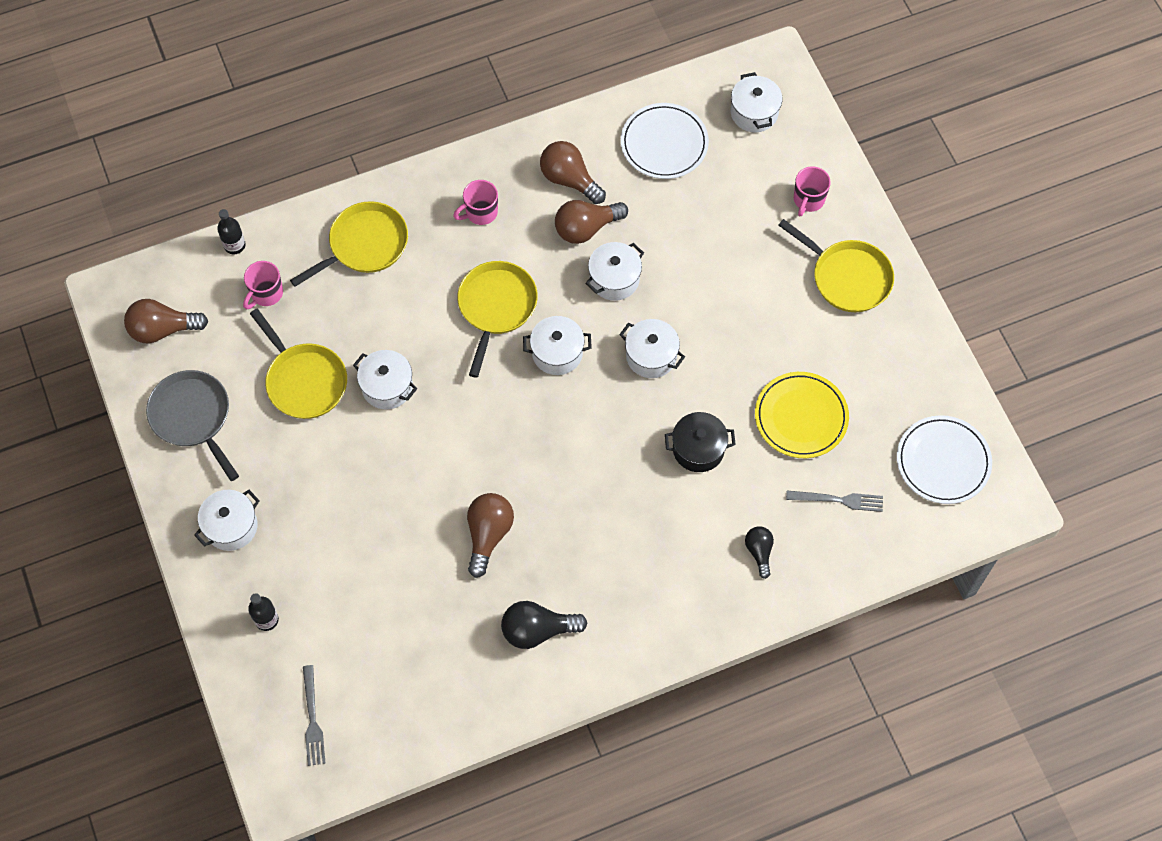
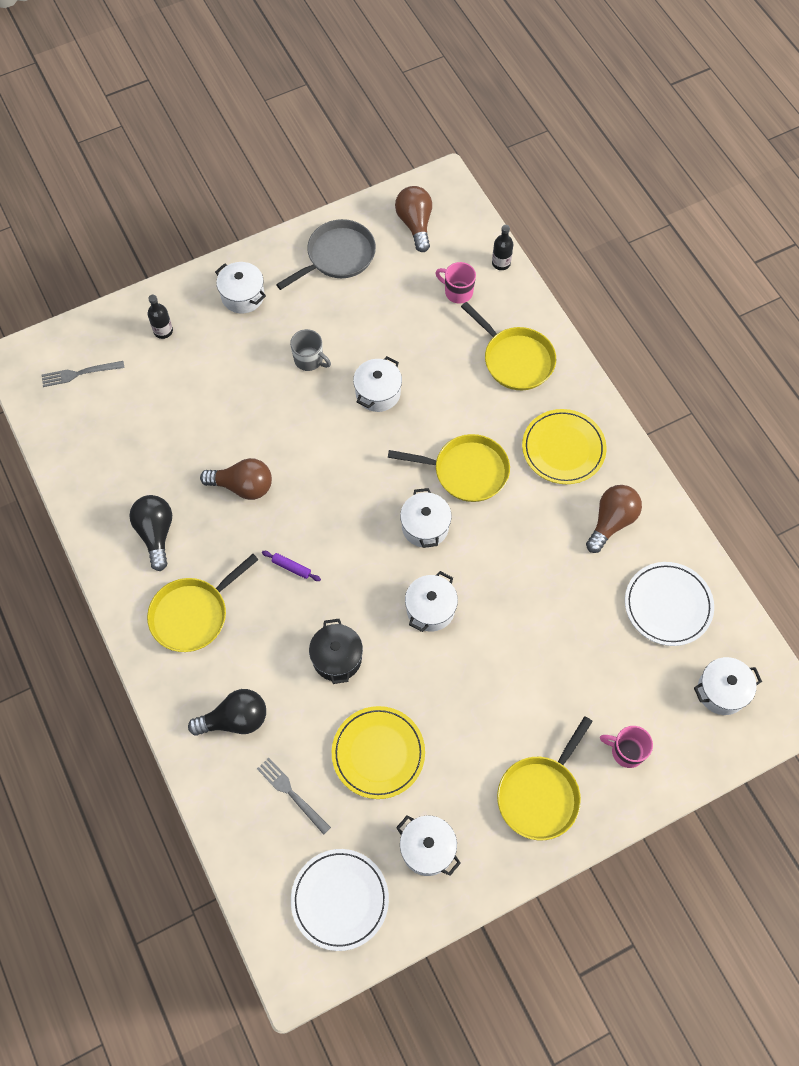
camera: 85 degrees right, 0 degrees up
yellow pan [250,309,347,419] -> yellow pan moved to [147,554,259,652]
pink mug [453,180,498,225] -> yellow plate [522,409,606,484]
brown light bulb [555,200,628,244] -> none
white pot [585,242,644,301] -> white pot moved to [396,815,461,876]
black light bulb [745,526,774,579] -> black light bulb [188,689,266,736], size x1.63
grey fork [786,491,883,512] -> grey fork turned 135 degrees clockwise [257,758,331,835]
none -> purple rolling pin [262,551,321,581]
none -> grey mug [290,329,331,371]

